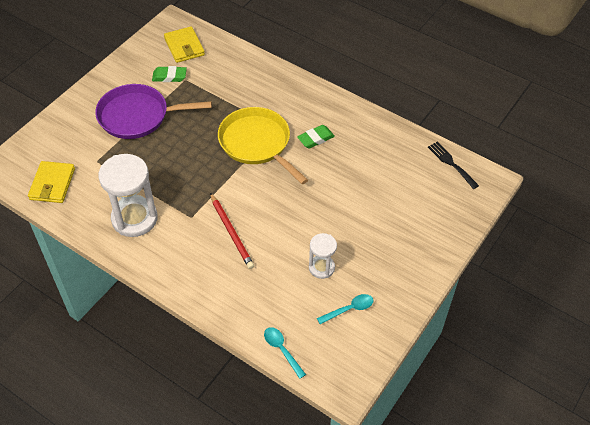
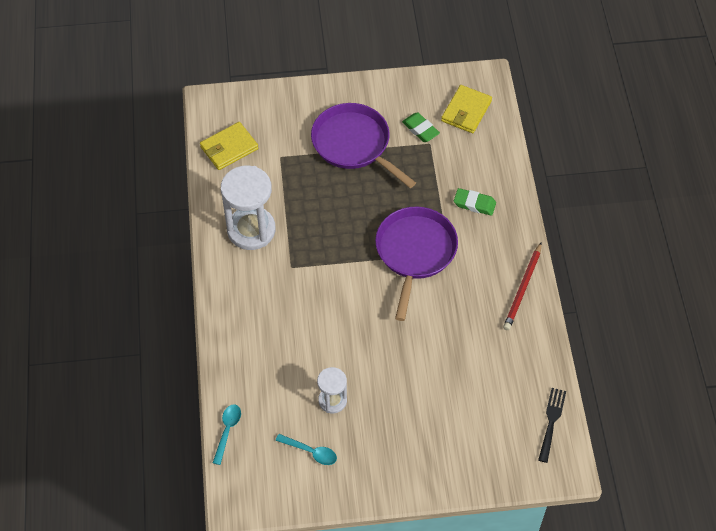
camera: 50 degrees right, 5 degrees up
red pencil [210,193,254,269] -> red pencil moved to [503,242,542,330]
yellow pan [218,107,308,184] -> purple pan [375,206,458,321]
green eraser [297,125,335,148] -> green eraser moved to [454,188,496,216]

